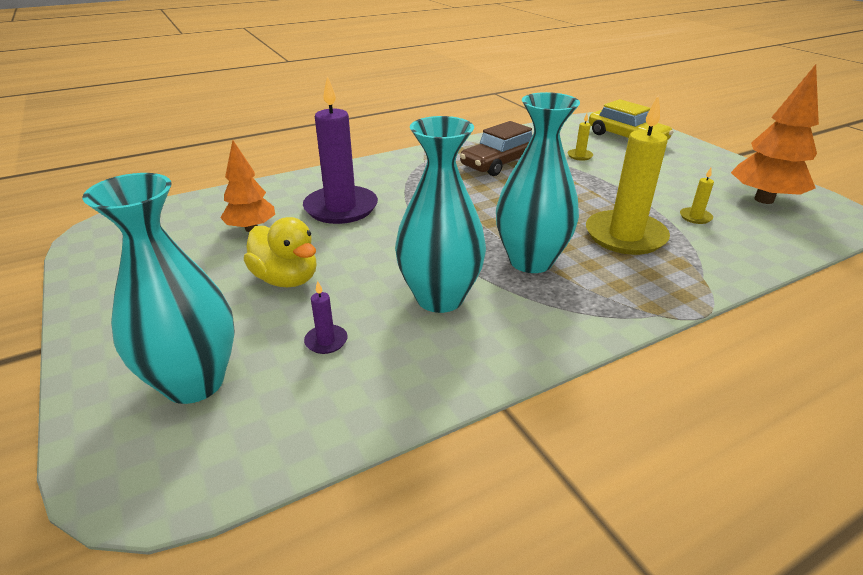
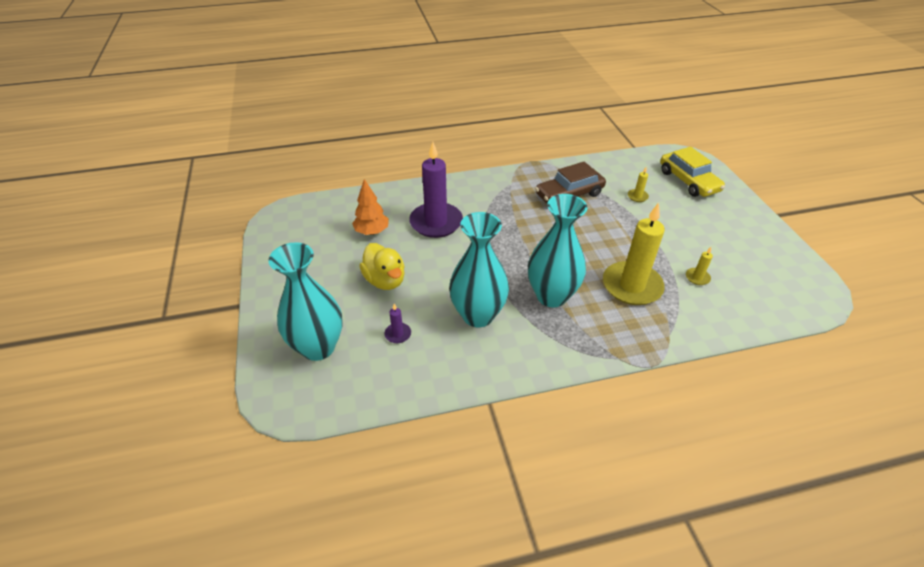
camera: 15 degrees right, 10 degrees up
orange tree [731,64,819,204] -> none

